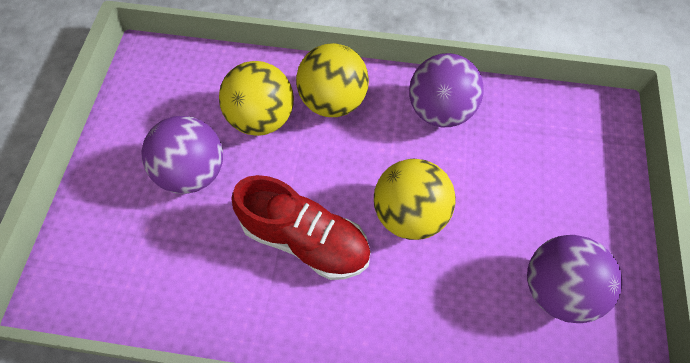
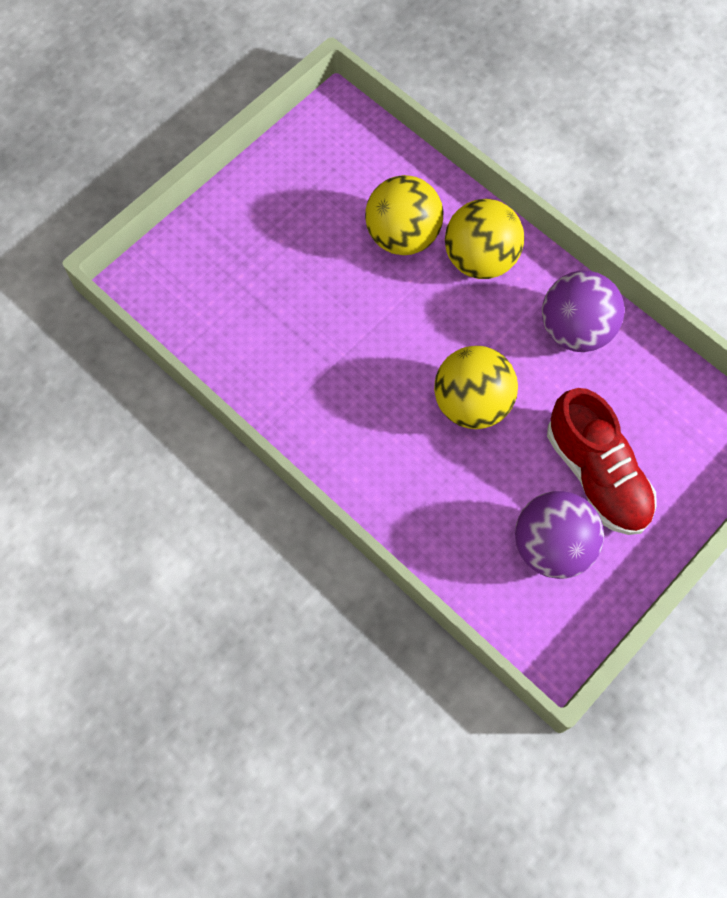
camera: 35 degrees right, 5 degrees up
purple ball [141,116,223,194] -> none
red shoe [231,175,371,280] -> red shoe moved to [547,388,657,535]

